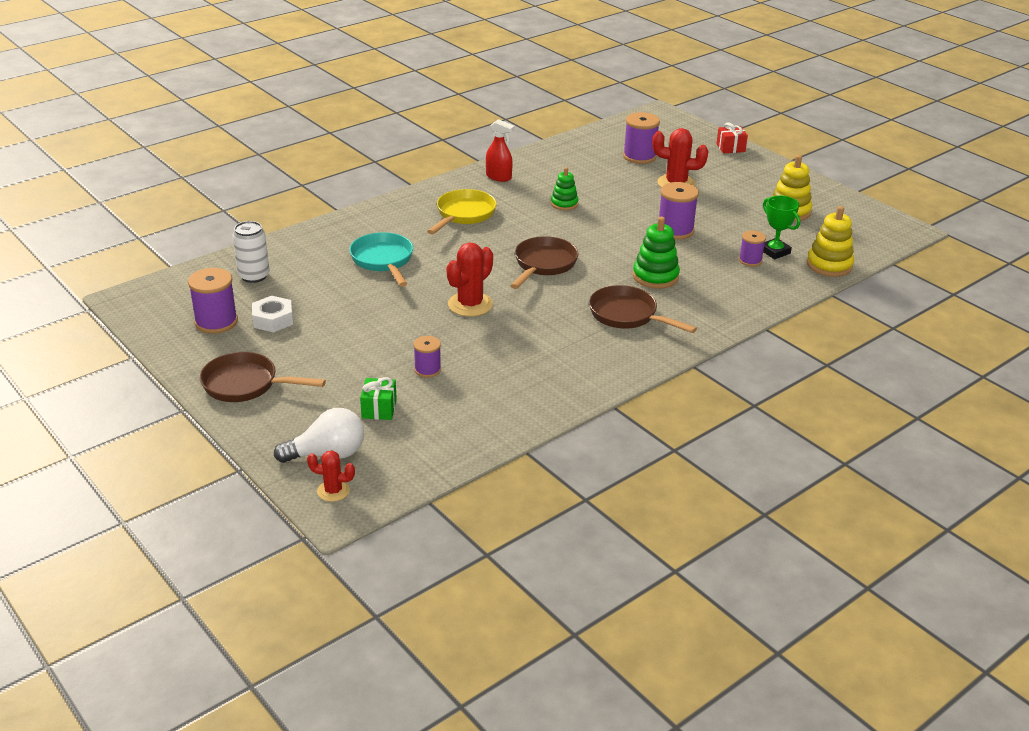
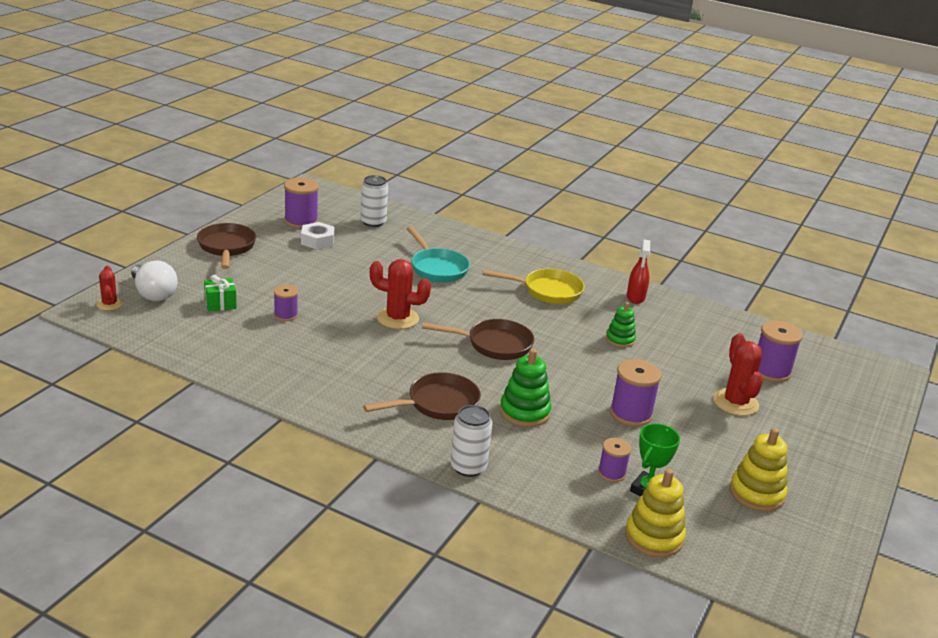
camera: 65 degrees right, 5 degrees down
turquoise pan [349,232,413,287] -> turquoise pan turned 105 degrees clockwise [407,226,470,282]
brown pan [589,285,697,333] -> brown pan turned 45 degrees clockwise [363,372,481,420]
red gift [716,122,748,154] -> none
none -> white can [451,405,493,477]

